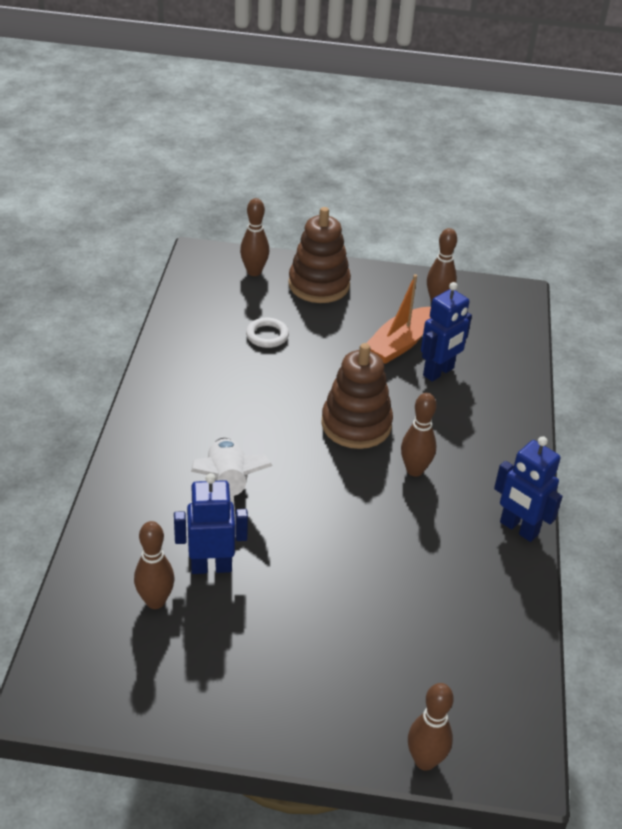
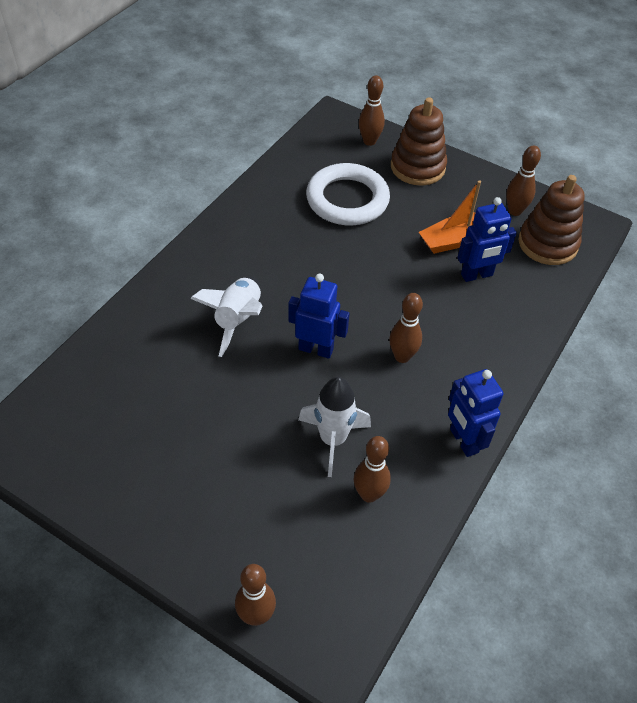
camera: 25 degrees right, 10 degrees up
brown bowling pin [134,521,174,609] -> brown bowling pin moved to [354,436,391,503]
blue robot [174,473,248,574] -> blue robot moved to [288,273,350,359]
white ring [246,318,289,348] -> white ring [306,163,390,225], size x2.19
brown stacking toy [321,343,393,449] -> brown stacking toy moved to [519,175,585,265]
none -> white rocket [298,377,371,477]

